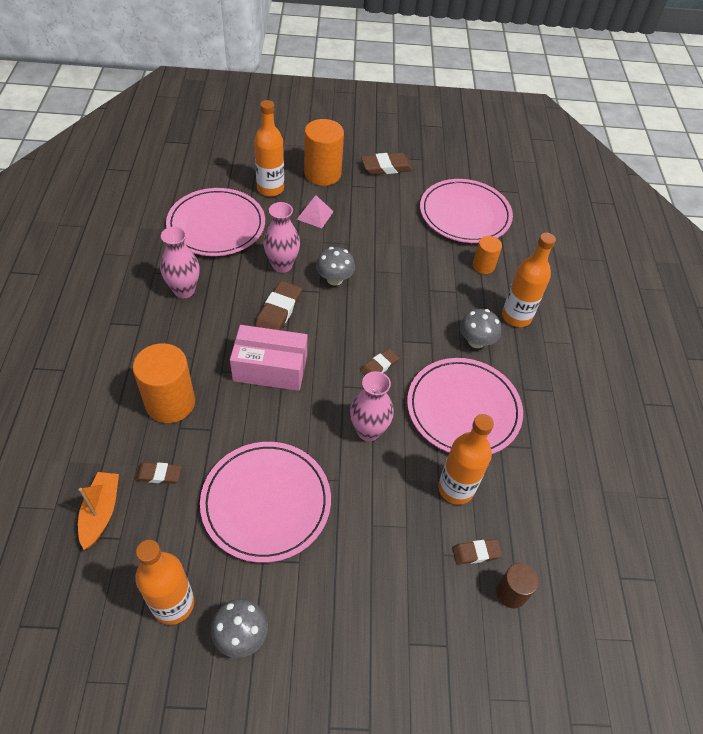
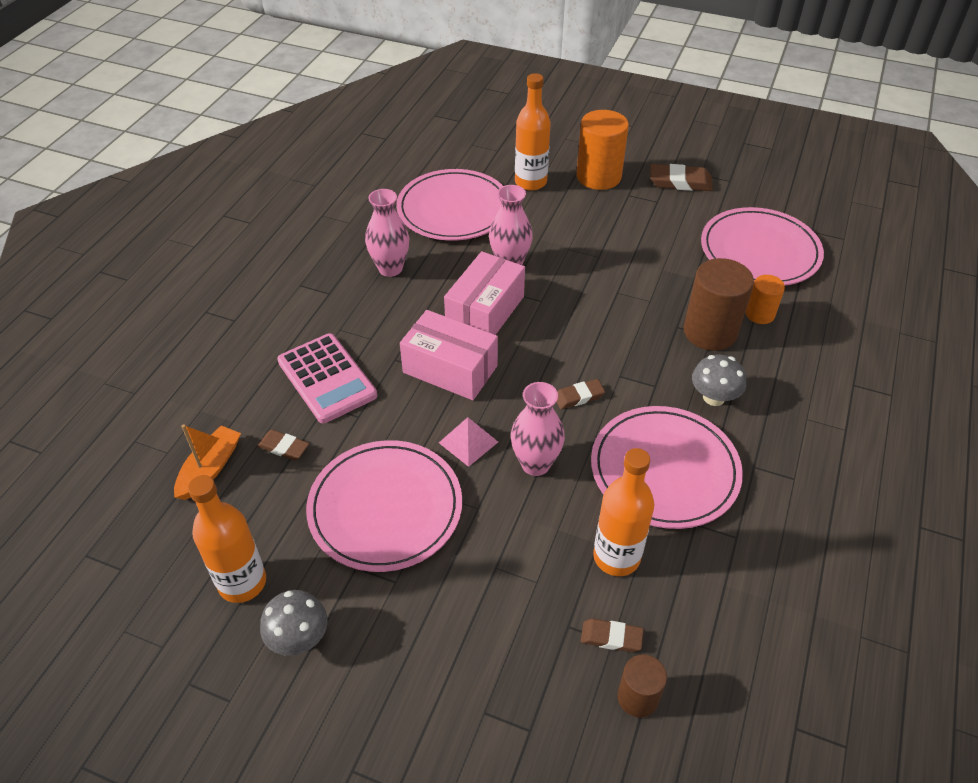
camera: 25 degrees right, 5 degrees down
orange cylinder [133,343,195,423] -> pink calculator [277,333,377,423]
brown eraser [255,281,302,330] -> pink box [444,251,525,335]
pink pyramid [297,195,334,228] -> pink pyramid moved to [439,417,498,467]
grey mushroom [316,247,355,286] -> none
orange bottle [502,233,556,327] -> none
none -> brown cylinder [684,258,754,351]

